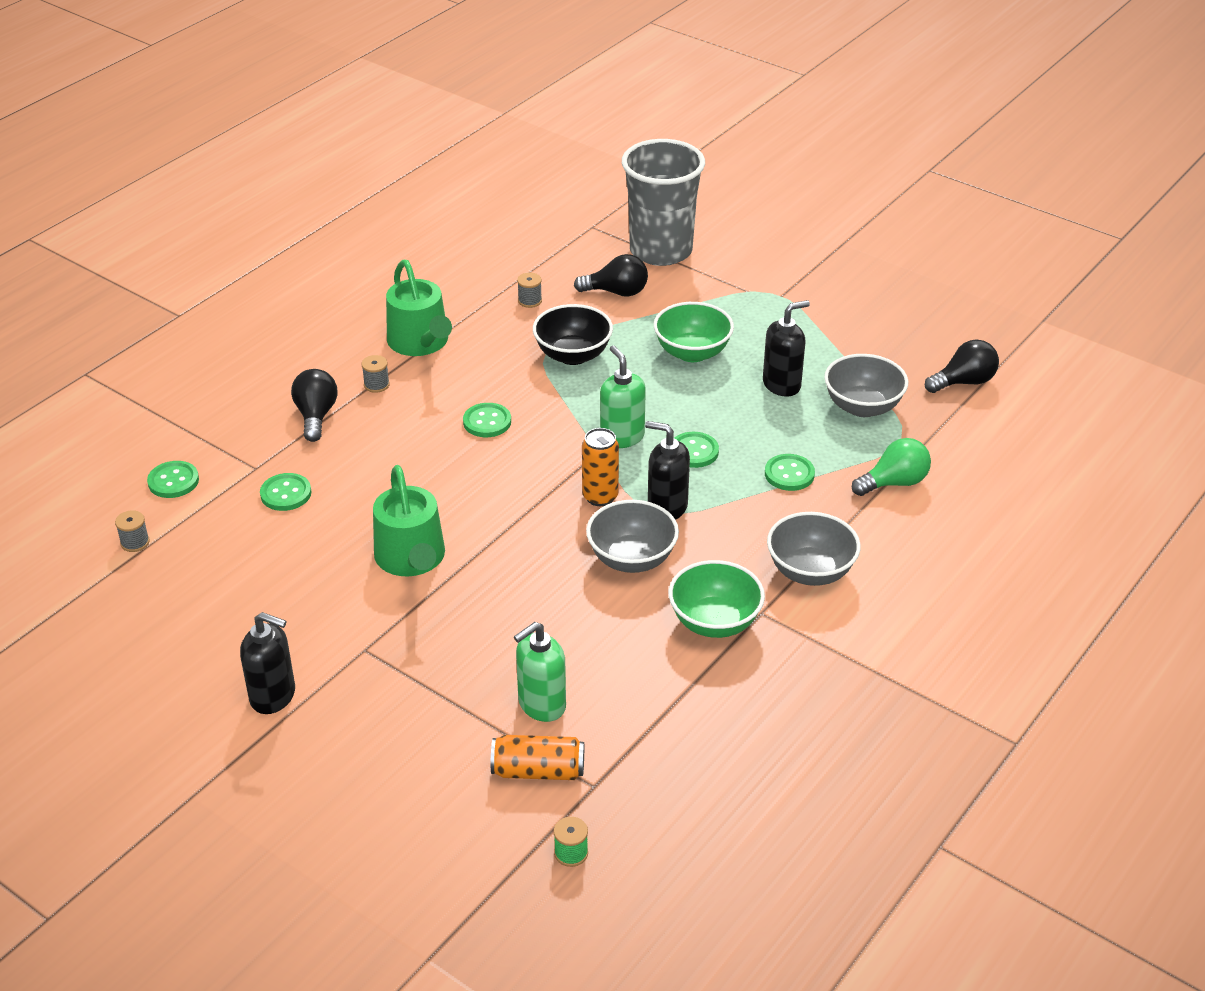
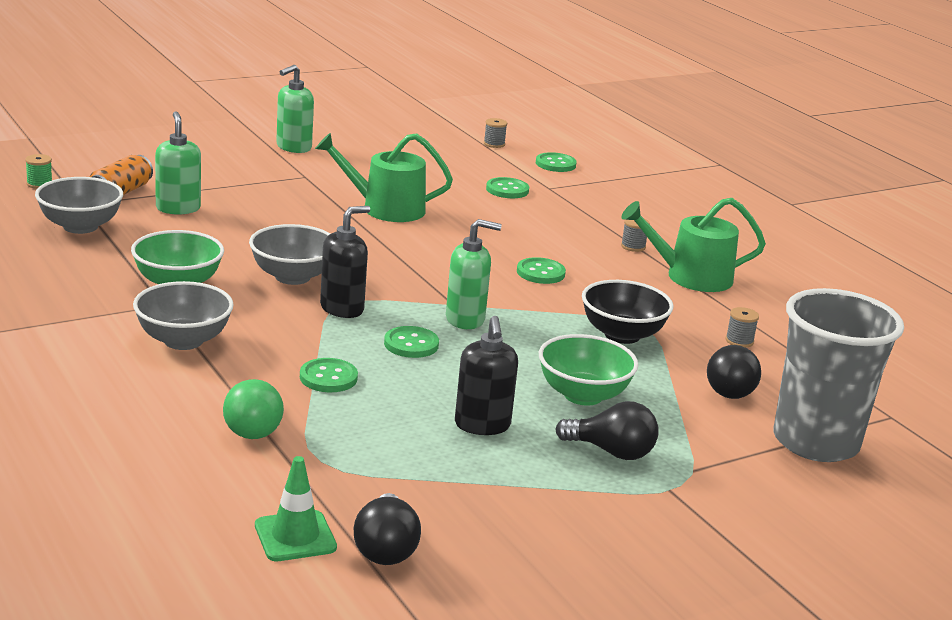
camera: 110 degrees right, 15 degrees down
black soap dispenser [240,612,295,714] -> green soap dispenser [276,65,314,153]
black light bulb [291,369,337,442] -> black light bulb moved to [555,401,659,460]
orange can [582,428,619,506] -> none
grey bowl [824,354,909,417] -> grey bowl moved to [35,177,123,234]
none -> green traffic cone [255,456,337,561]

